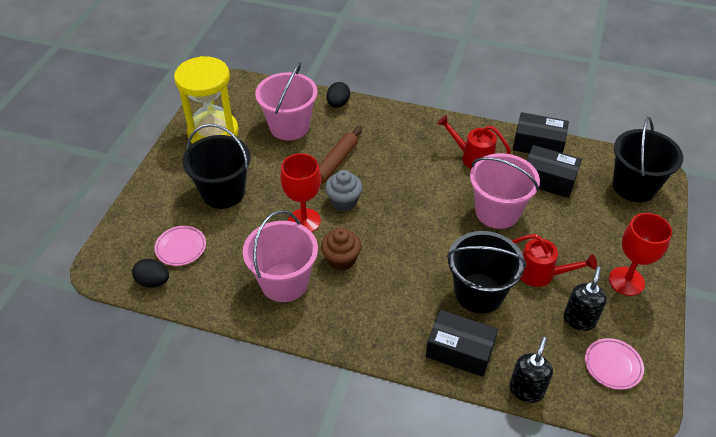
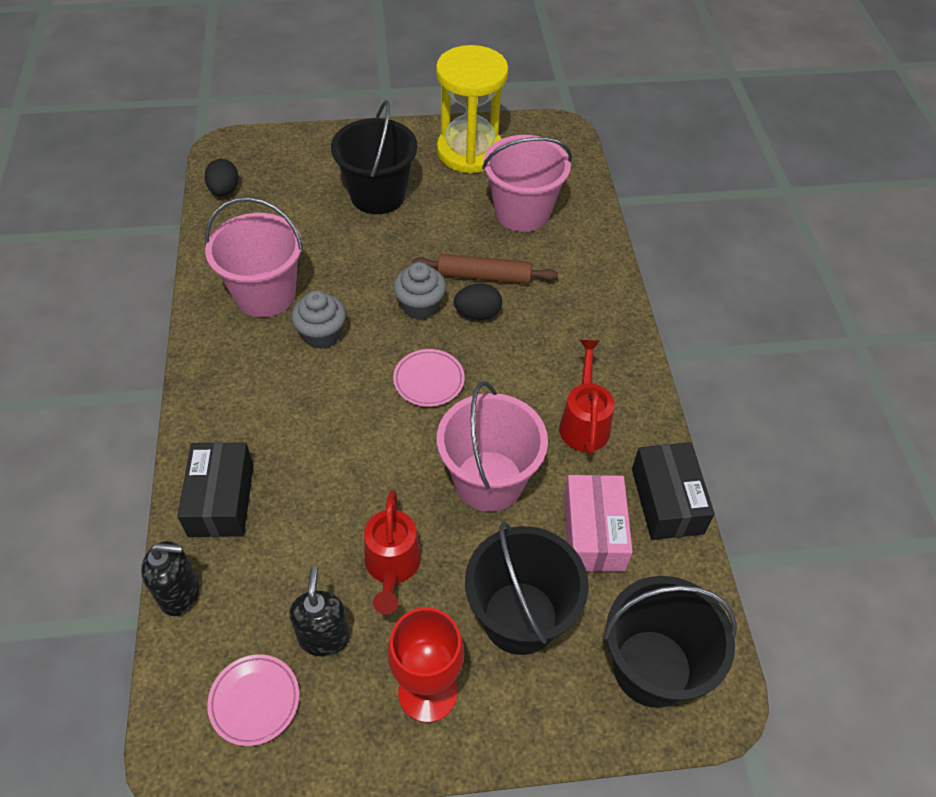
camera: 65 degrees right, 5 degrees up
pink plate [154,226,206,266] -> pink plate moved to [393,349,465,407]
red goblet [280,153,321,232] -> none
brown cupcake [321,228,361,271] -> grey cupcake [291,290,346,349]
black egg [327,82,350,108] -> black egg moved to [454,283,502,320]
black bucket [447,231,526,314] -> black bucket moved to [465,522,589,655]
black box [526,145,582,198] -> pink box [564,475,633,572]
black soap dispenser [563,266,607,331] -> black soap dispenser turned 90 degrees counterclockwise [289,567,350,657]

